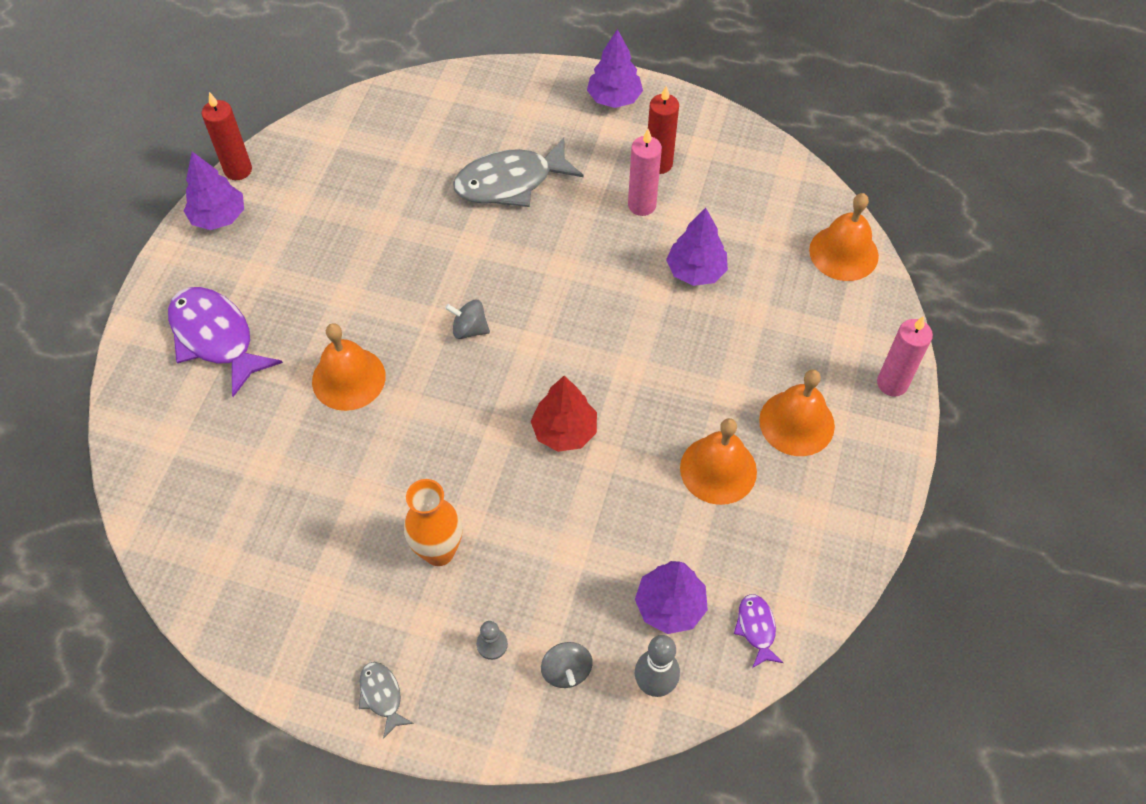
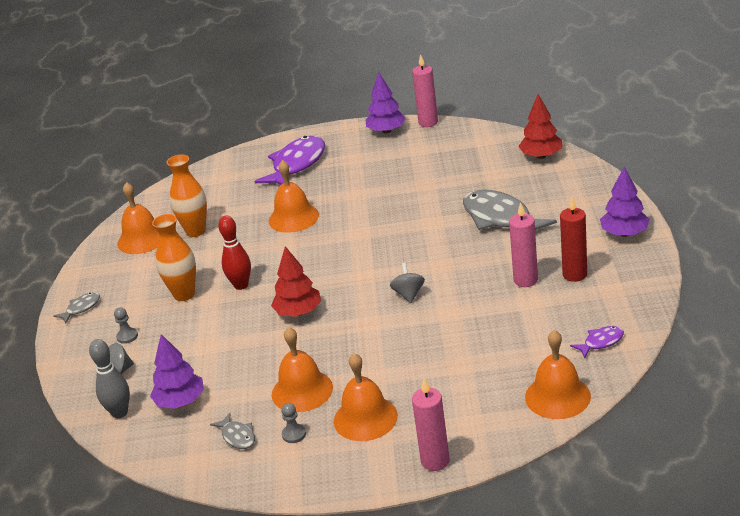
camera: 75 degrees right, 25 degrees down
red candle [202,92,252,180] -> pink candle [412,54,438,127]
grey spinning top [445,300,490,339] -> grey spinning top moved to [390,263,425,303]
purple tree [666,208,728,286] -> none
purple fish [734,594,784,668] -> purple fish moved to [570,326,624,358]
none -> orange bell [117,182,159,254]
none -> orange vase [167,154,207,237]
none -> grey fish [210,413,255,449]
none -> red bowling pin [218,215,251,290]
none -> grey pawn [281,403,306,443]
none -> red tree [518,94,562,159]

